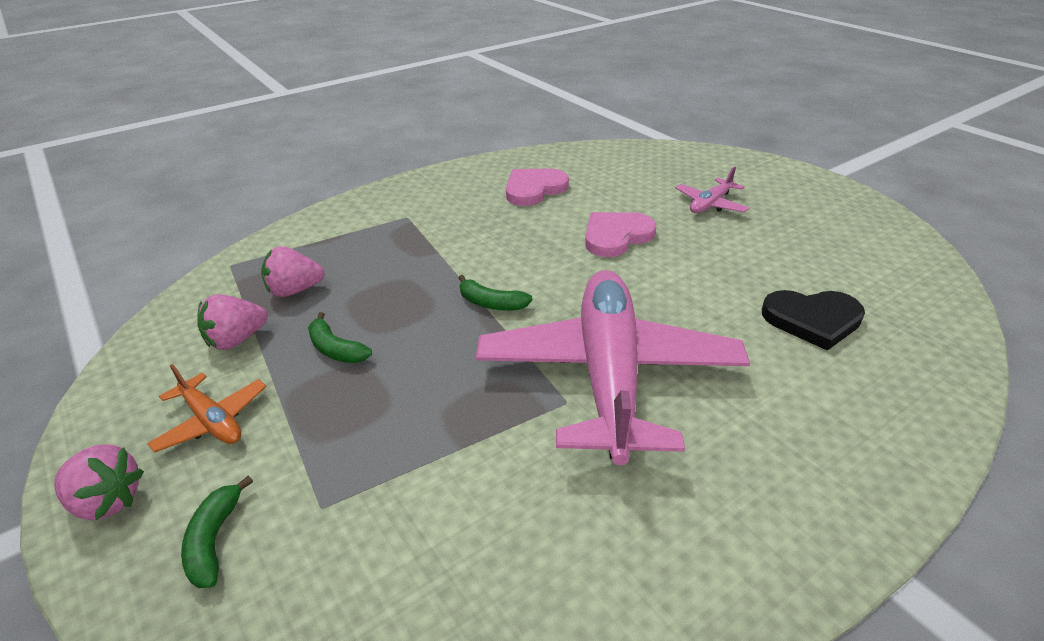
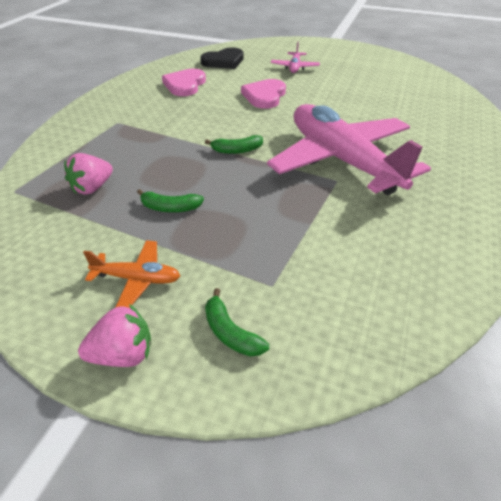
camera: 35 degrees left, 5 degrees up
pink strawberry [197,294,268,350] -> none
black heart [762,290,865,351] -> black heart moved to [200,47,244,69]

